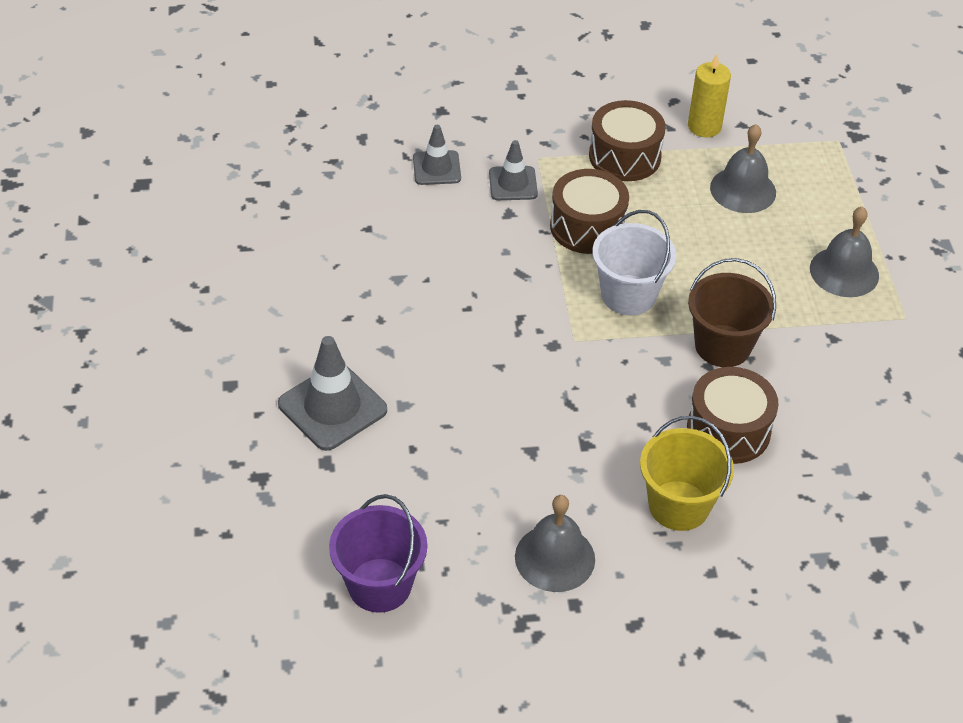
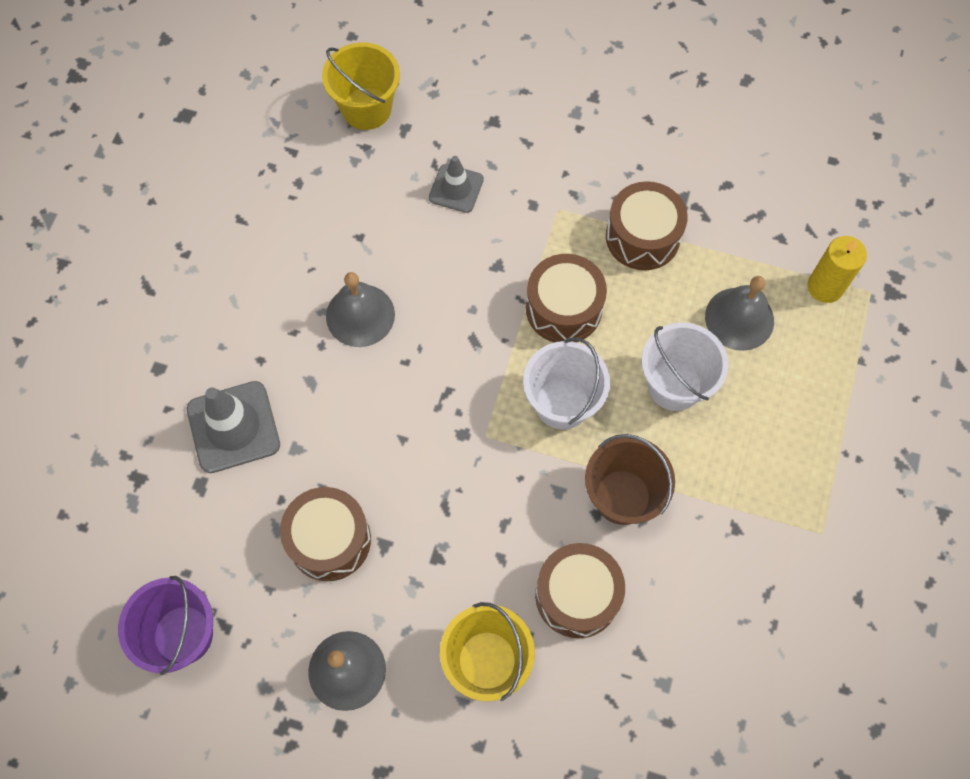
camera: 25 degrees right, 20 degrees up
grey traffic cone [489,140,538,200] -> none
yellow candle [688,54,731,137] -> yellow candle moved to [808,236,867,303]
grey bell [810,206,879,297] -> grey bell moved to [326,272,395,347]
none -> brown drum [280,487,371,581]
none -> yellow bucket [322,42,400,130]
none -> white bucket [642,323,729,411]

